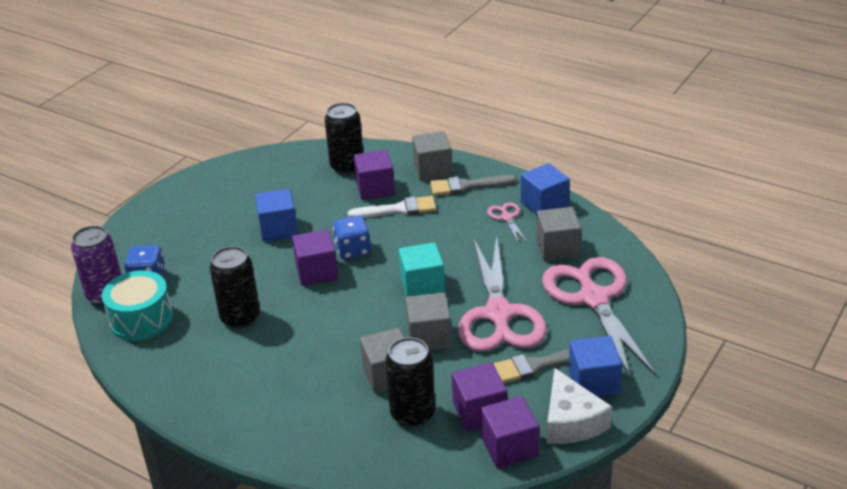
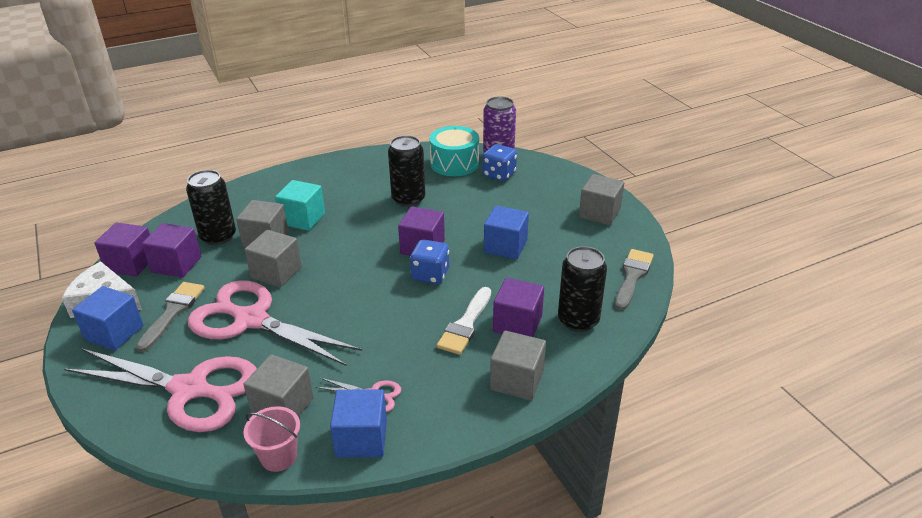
camera: 120 degrees right, 0 degrees up
turquoise cube [399,243,445,297] -> turquoise cube moved to [275,180,325,231]
grey brush [430,175,516,196] -> grey brush moved to [615,249,654,310]
none -> pink bucket [243,406,300,472]
none -> grey cube [579,174,624,225]

